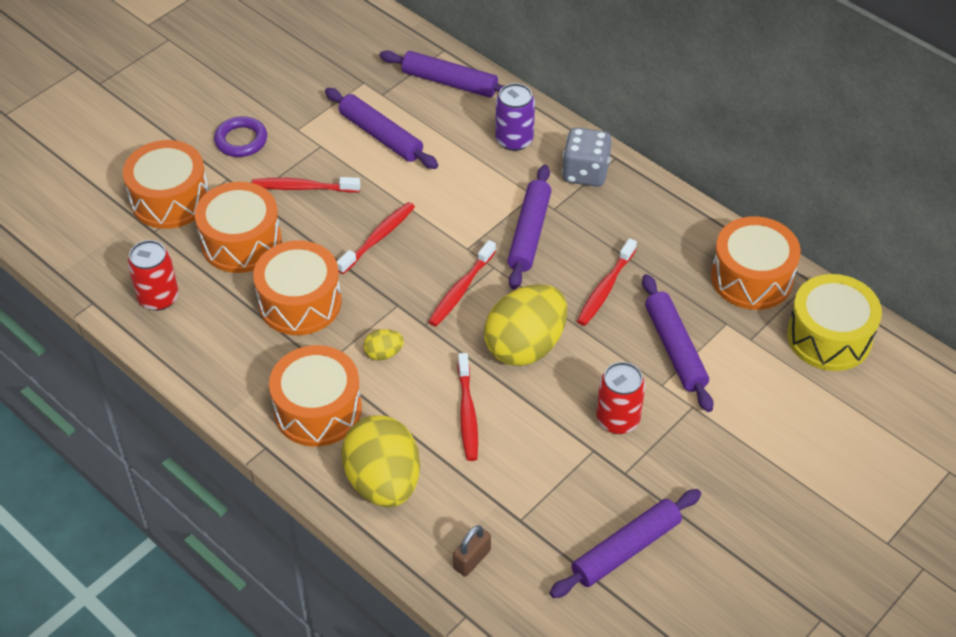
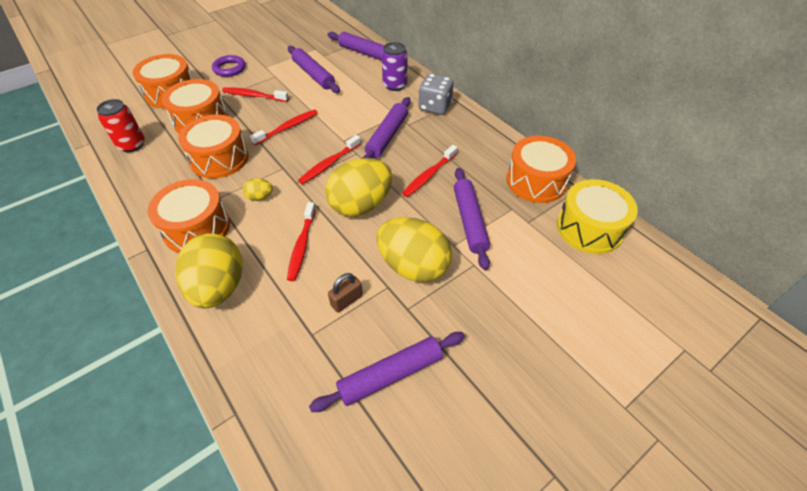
camera: 10 degrees right, 0 degrees up
brown padlock [453,525,491,576] -> brown padlock moved to [328,273,363,313]
red can [596,362,645,434] -> yellow egg [377,217,452,282]

